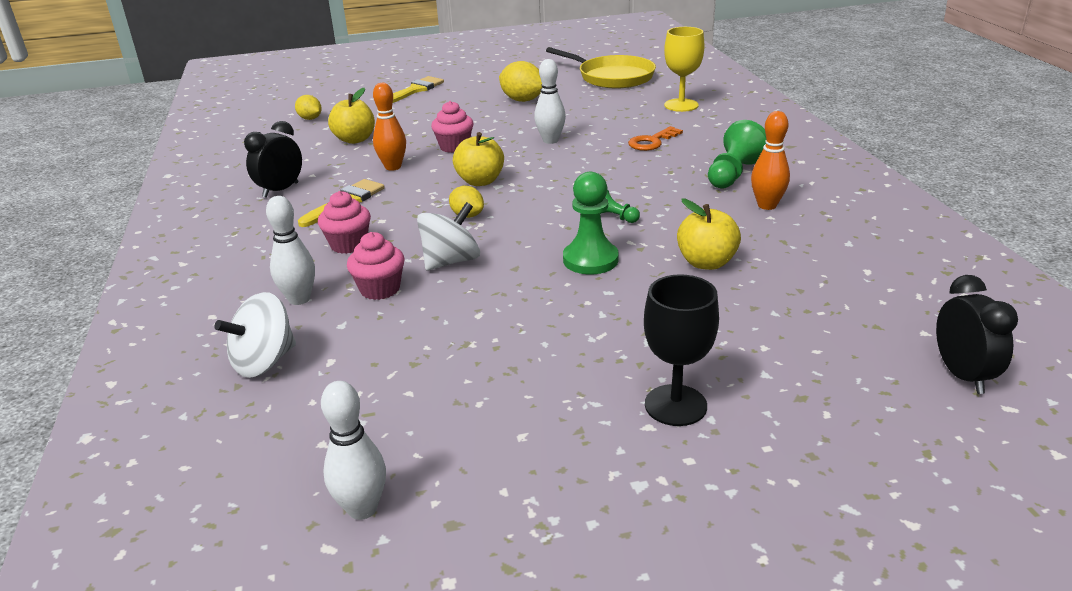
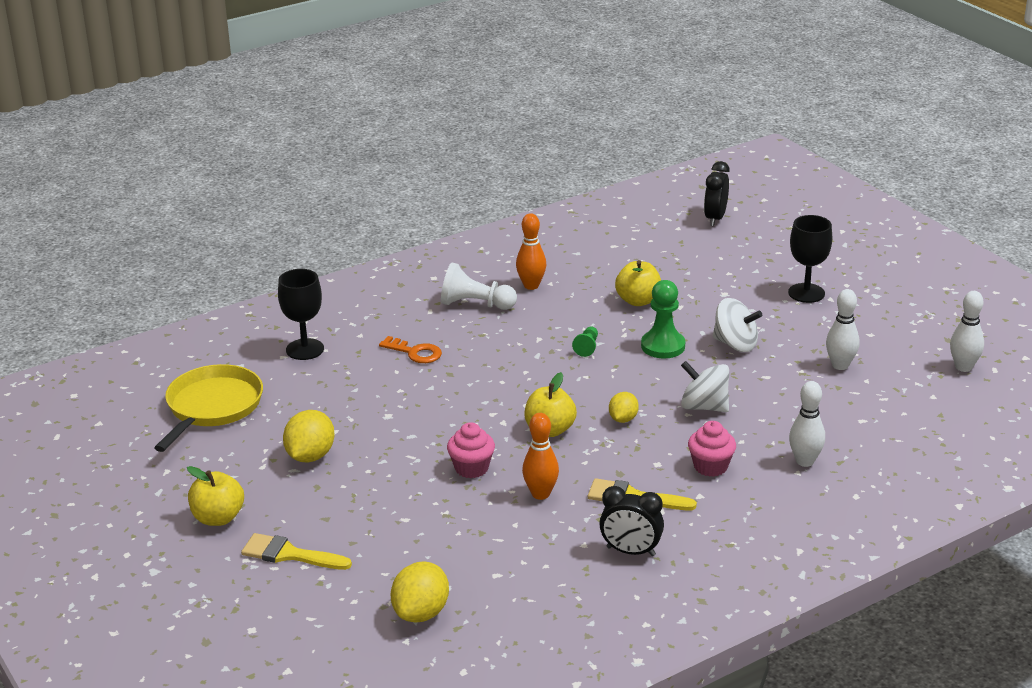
camera: 110 degrees left, 0 degrees up
white spinning top [214,292,296,378] -> white spinning top moved to [713,298,762,352]
yellow lemon [295,95,322,120] -> yellow lemon [391,562,449,622], size x1.64
yellow apple [328,88,375,144] -> yellow apple moved to [187,466,244,526]
pink cupcake [347,232,405,300] -> none
white bowling pin [534,59,566,144] -> white bowling pin moved to [826,289,859,370]
yellow goblet [664,27,705,112] -> black goblet [278,269,324,360]
green pawn [708,120,766,189] -> white pawn [441,263,517,310]
black clock [936,275,1018,394] -> black clock turned 45 degrees counterclockwise [704,161,730,226]

